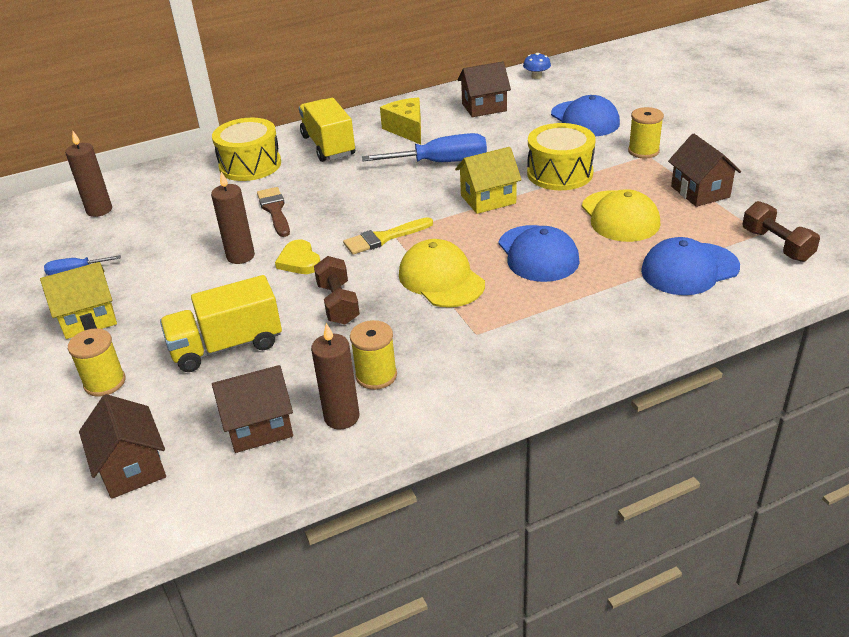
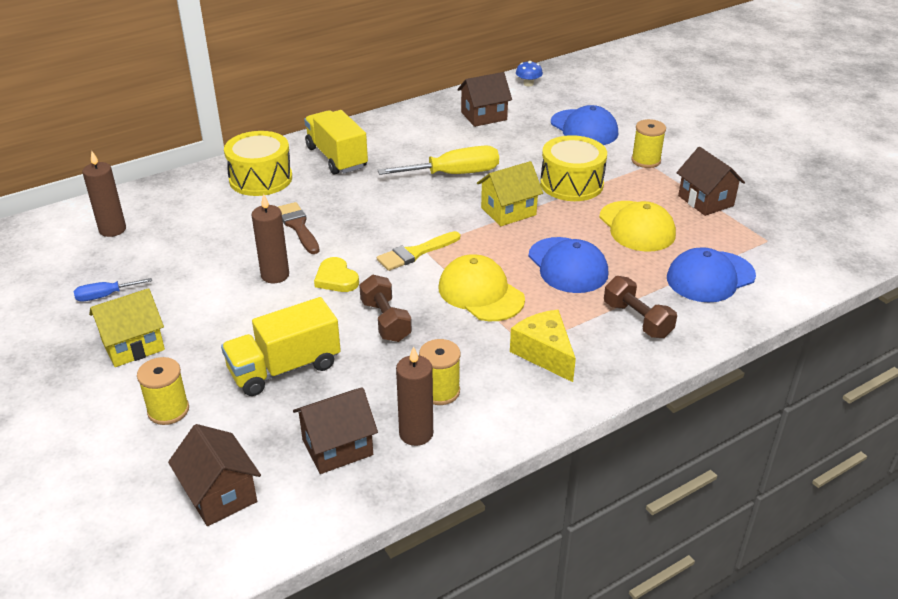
camera: 10 degrees left, 0 degrees up
blue screwdriver [362,133,487,162] -> yellow screwdriver [378,145,499,175]
yellow cheese [380,98,421,144] -> yellow cheese moved to [510,310,576,382]
brown dumbbell [743,201,820,262] -> brown dumbbell moved to [604,276,677,338]

